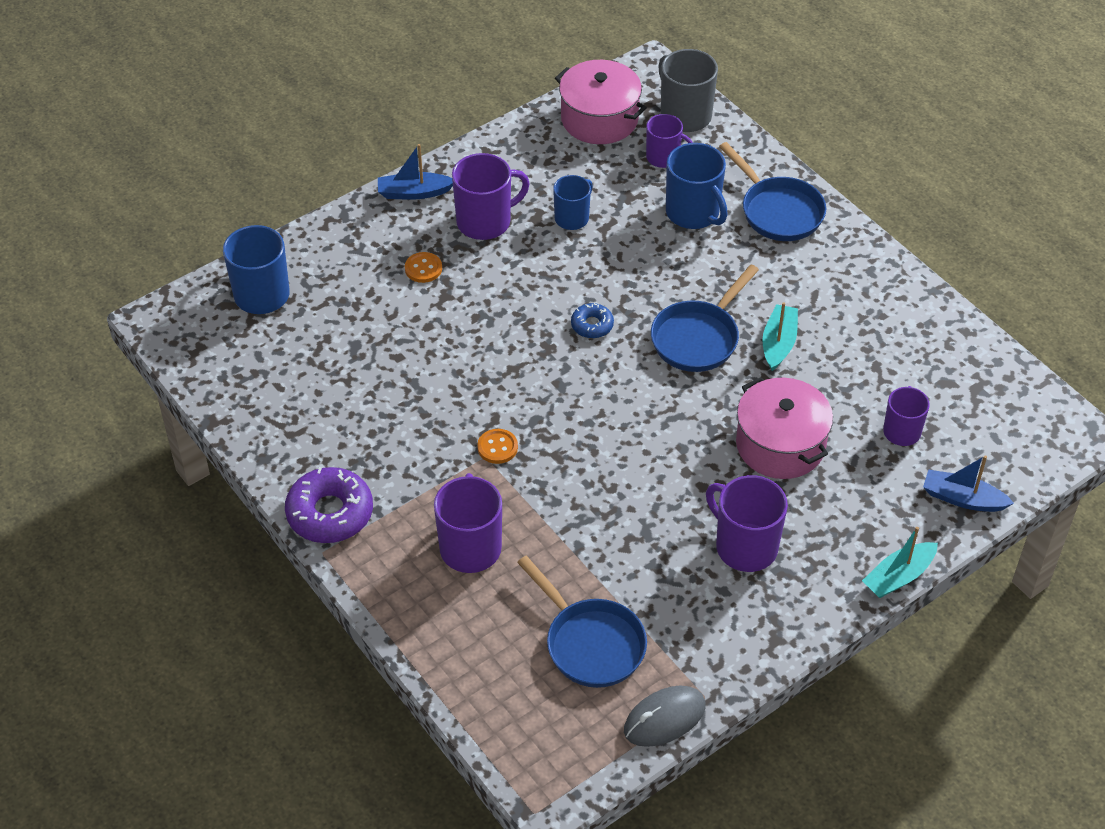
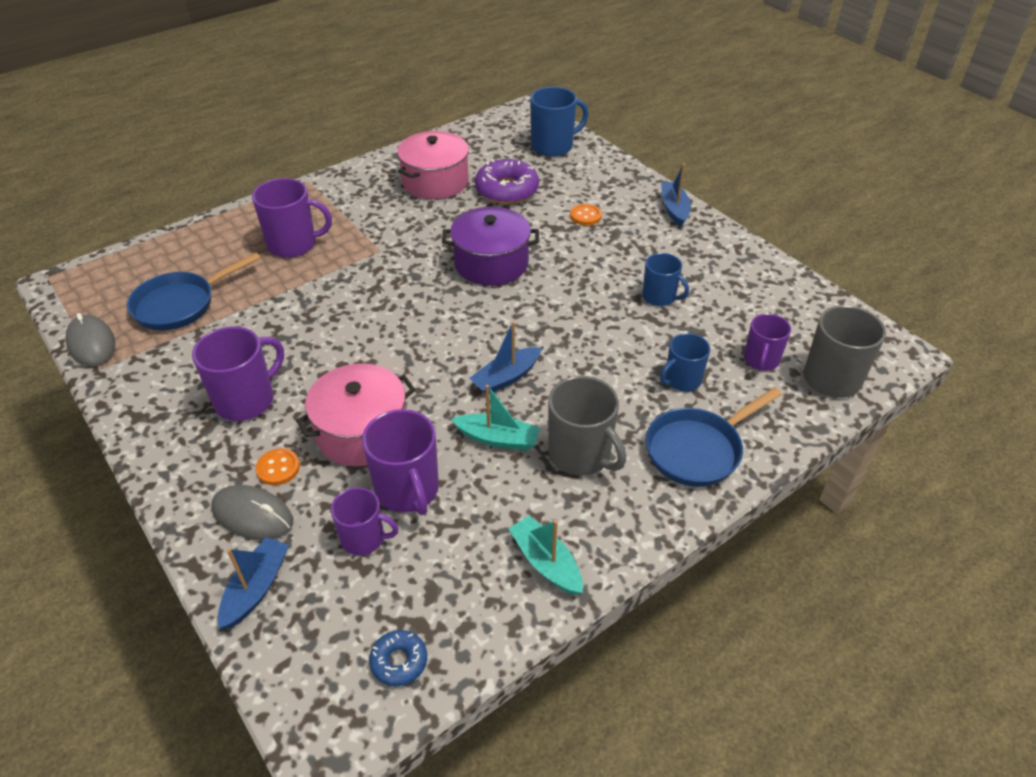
camera: 90 degrees right, 5 degrees down
purple donut [285,467,373,543] -> purple donut moved to [475,159,539,204]
purple mug [452,153,530,240] -> purple mug moved to [362,409,439,515]
orange button [477,429,518,464] -> orange button moved to [255,448,300,485]
pink pot [555,60,647,144] -> pink pot moved to [397,131,469,199]
blue donut [571,303,614,338] -> blue donut moved to [369,630,427,686]
blue pan [651,265,759,372] -> blue boat [469,321,542,394]
blue mug [666,143,728,229] -> blue mug [660,333,710,392], size x0.64
turquoise boat [862,527,938,598] -> turquoise boat moved to [508,516,583,595]
none -> grey mouse [211,485,293,540]
none -> purple pot [442,207,539,286]
none -> grey mug [548,376,626,476]

